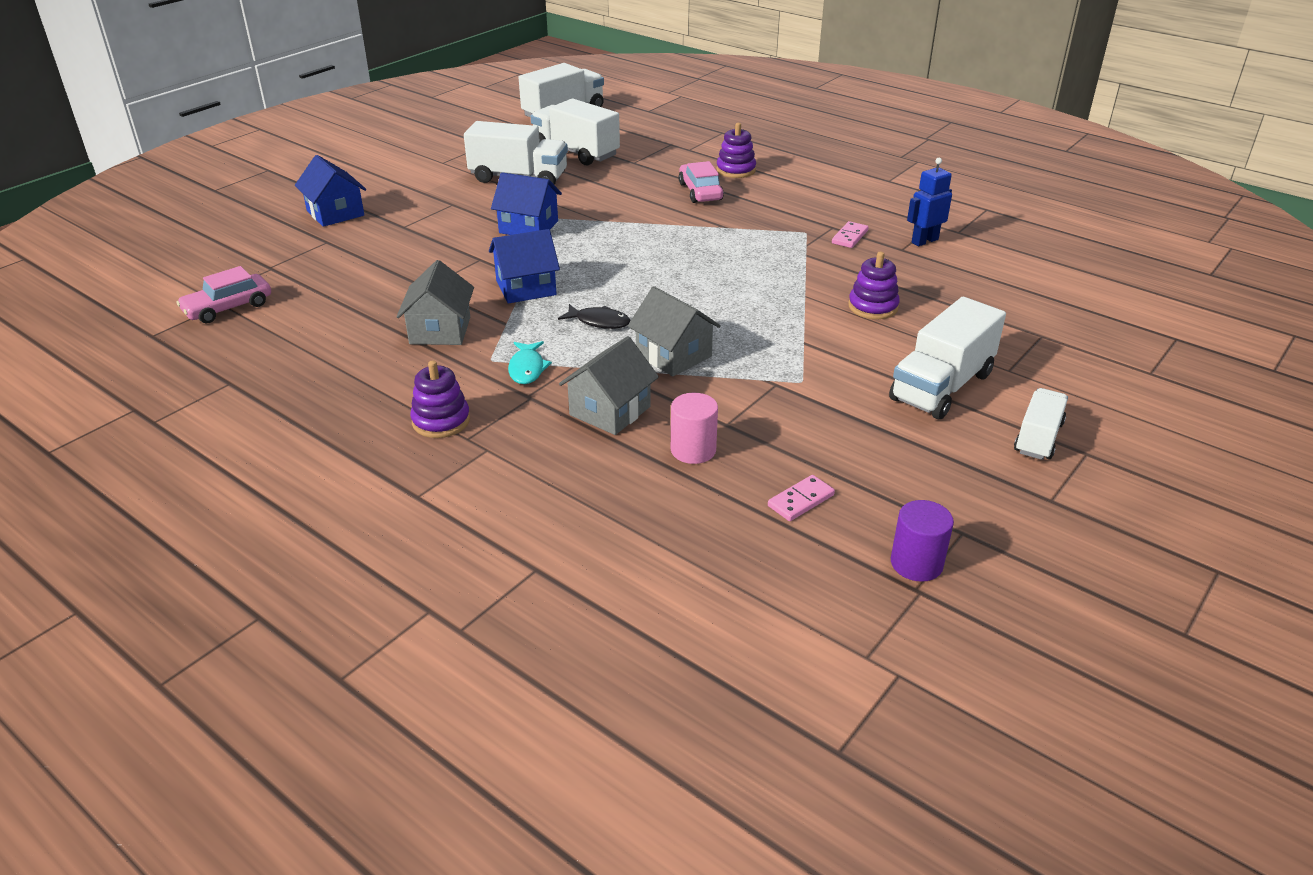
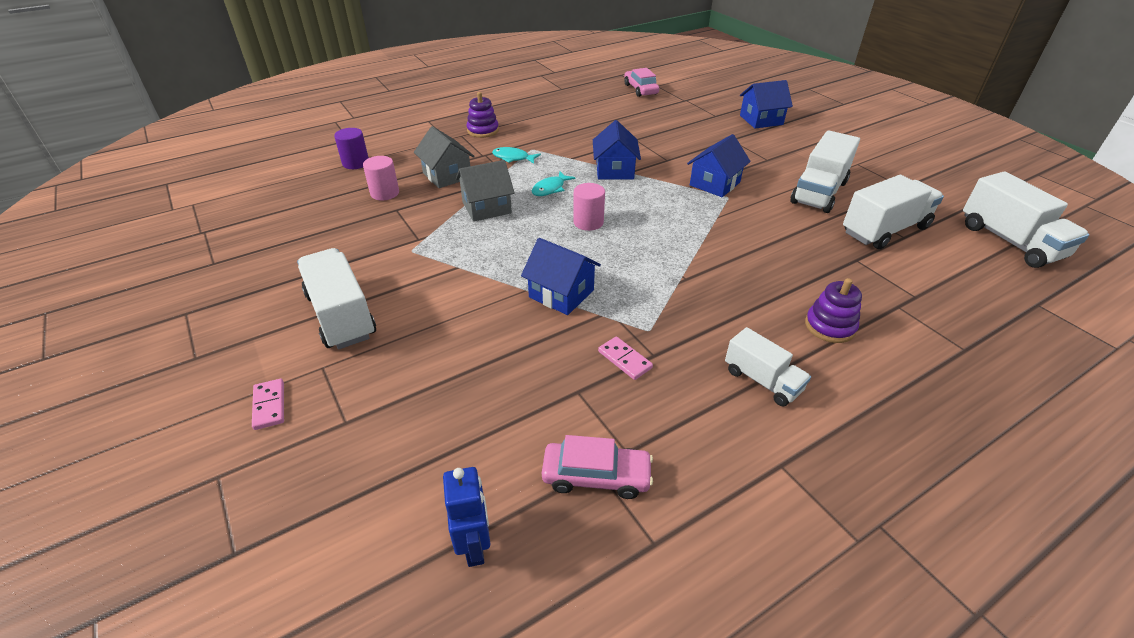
camera: 110 degrees right, 5 degrees up
grey house [397,260,474,345] -> none
black fish [558,304,630,329] -> turquoise fish [532,172,576,196]
pink car [679,161,724,203] -> pink car moved to [542,435,653,499]
pink domino [768,475,835,521] -> pink domino moved to [252,379,284,430]
purple stacking toy [848,252,900,319] -> none
purple cylinder [891,500,954,582] -> purple cylinder moved to [334,128,369,169]
blue robot [907,158,952,246] -> blue robot moved to [443,467,490,567]
white truck [1014,388,1068,460] -> white truck moved to [725,327,811,406]
none -> blue house [521,238,601,315]
none -> pink cylinder [573,183,605,231]

